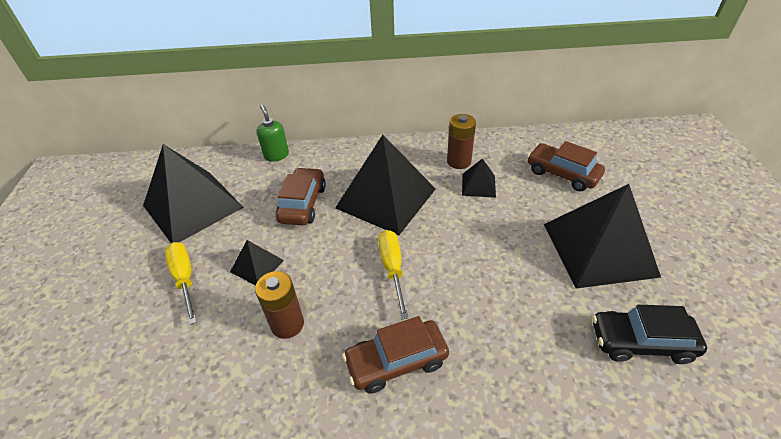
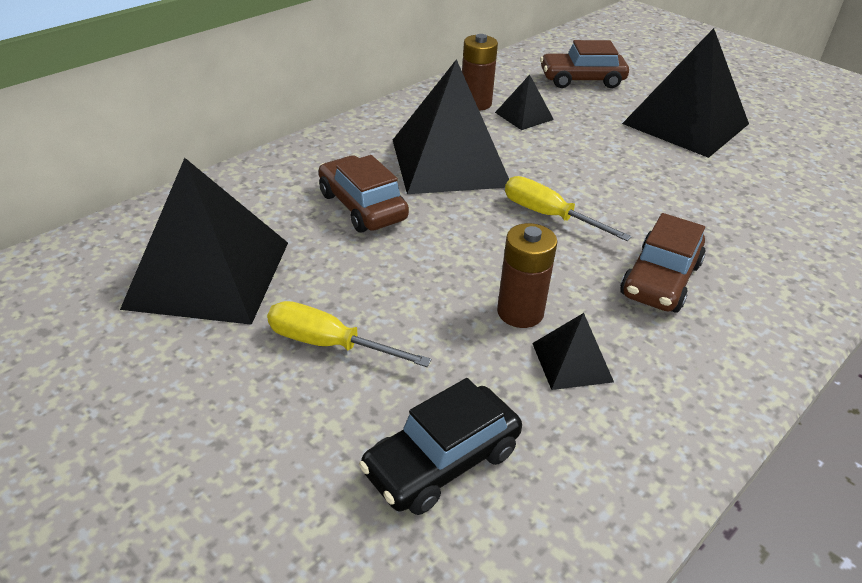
camera: 45 degrees left, 5 degrees down
black pyramid [230,240,284,286] -> black pyramid moved to [532,313,614,390]
green soap dispenser [257,104,289,162] -> none
black car [592,305,707,364] -> black car moved to [359,378,522,515]

